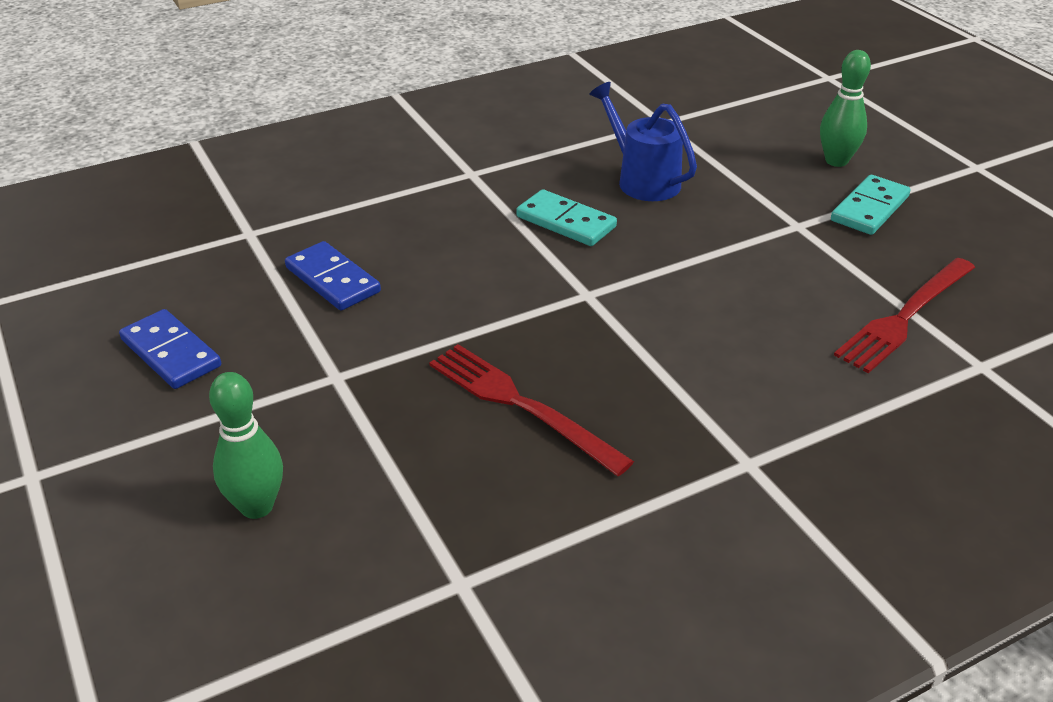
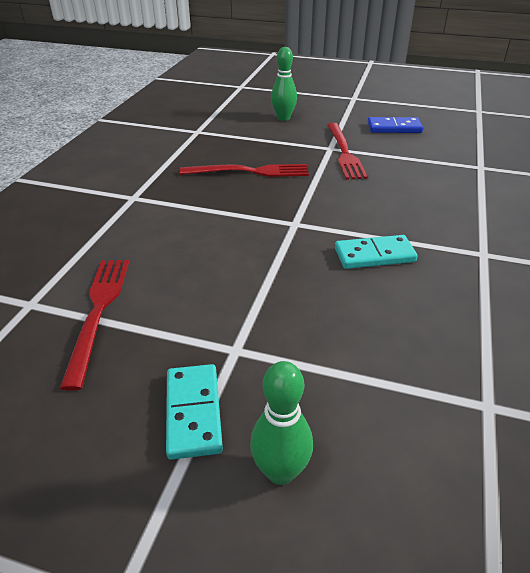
camera: 135 degrees right, 0 degrees up
blue domino [285,241,381,310] -> none
blue watering can [589,82,697,201] -> none
none -> red fork [327,123,368,179]

